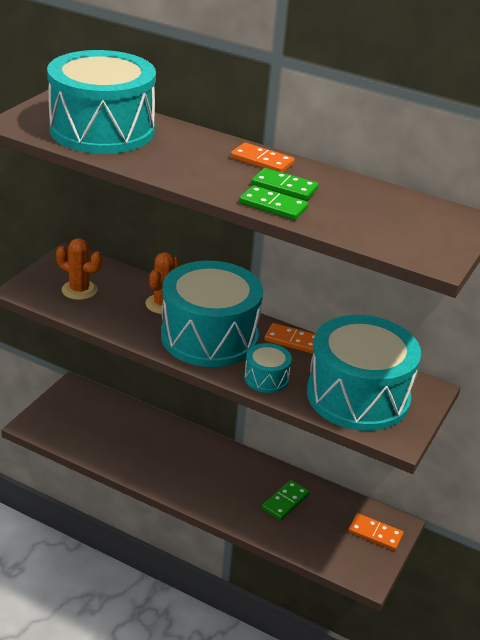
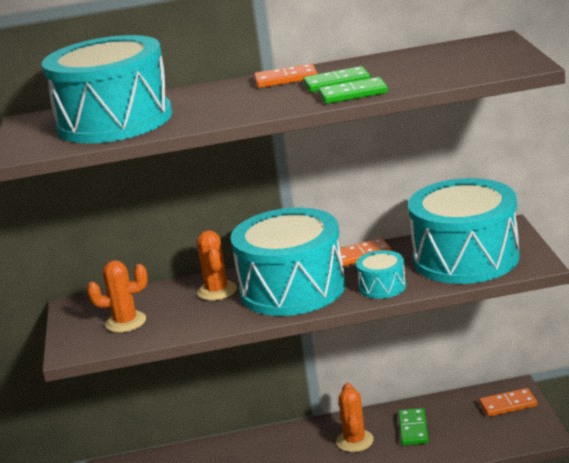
camera: 30 degrees left, 10 degrees down
none -> orange cactus [336,383,374,452]

